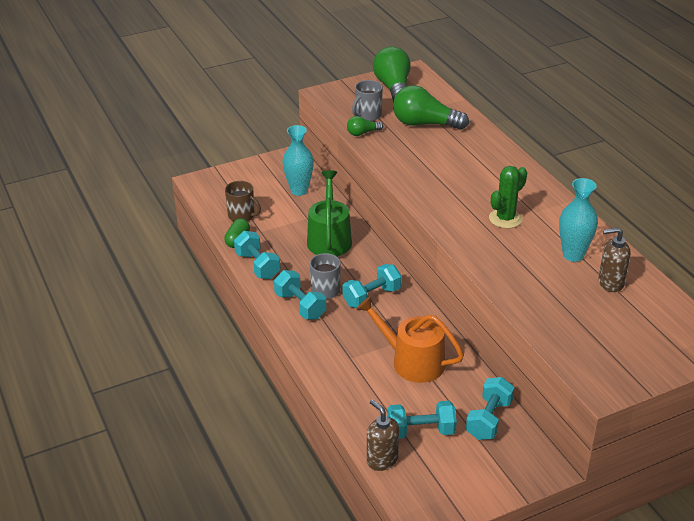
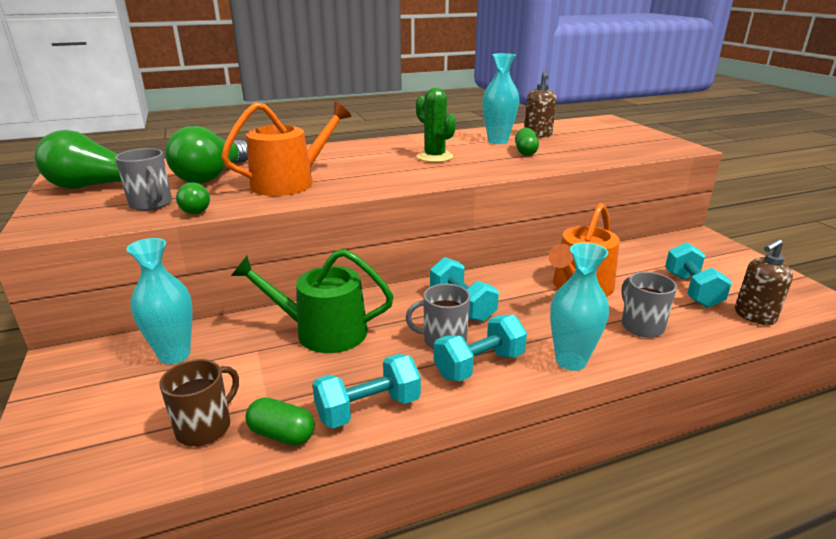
camera: 85 degrees left, 10 degrees down
turquoise dumbbell [466,377,515,440] -> none
none -> orange watering can [221,102,351,196]
none -> green capsule [515,128,539,156]
none -> turquoise vase [550,243,609,371]
none -> grey mug [621,272,677,337]

